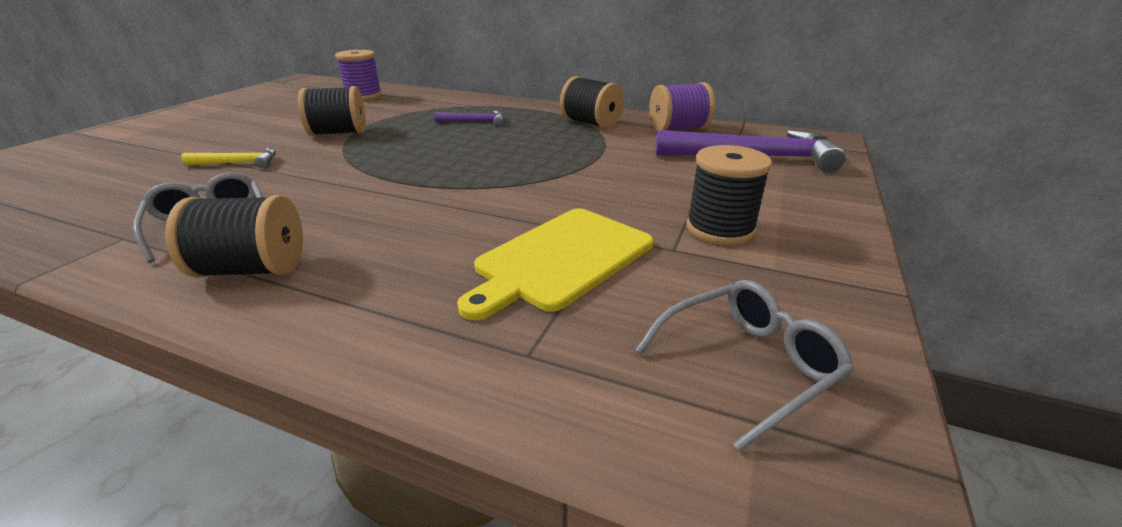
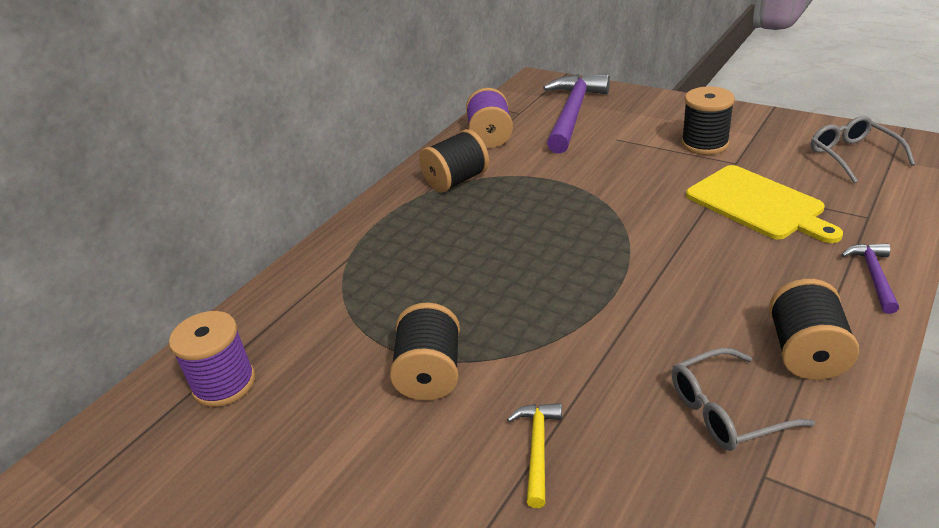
camera: 75 degrees left, 5 degrees up
purple hammer [434,111,504,126] -> purple hammer moved to [841,244,899,314]

